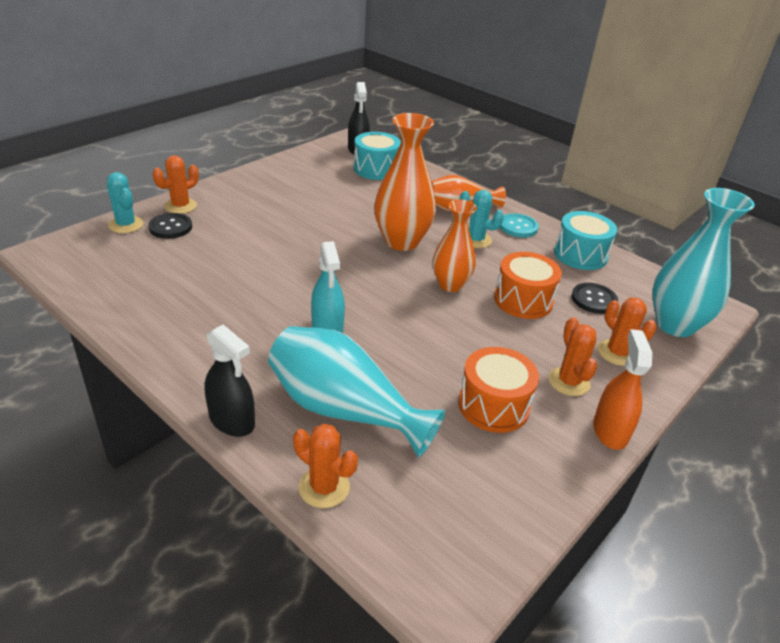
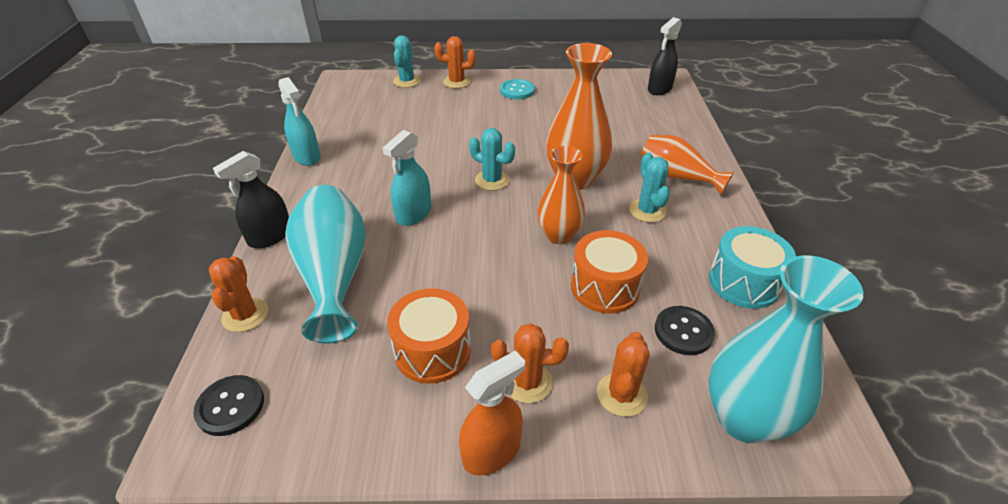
camera: 50 degrees right, 5 degrees up
black button [148,213,192,239] -> black button moved to [193,375,264,436]
black spray bottle [205,324,255,437] -> black spray bottle turned 45 degrees clockwise [213,151,289,248]
turquoise drum [354,132,401,180] -> none
turquoise button [500,213,539,238] -> turquoise button moved to [500,79,535,99]
orange cactus [548,317,597,396] -> orange cactus turned 60 degrees clockwise [491,323,569,403]
none -> turquoise spray bottle [278,77,320,166]
none -> turquoise cactus [469,128,515,191]

